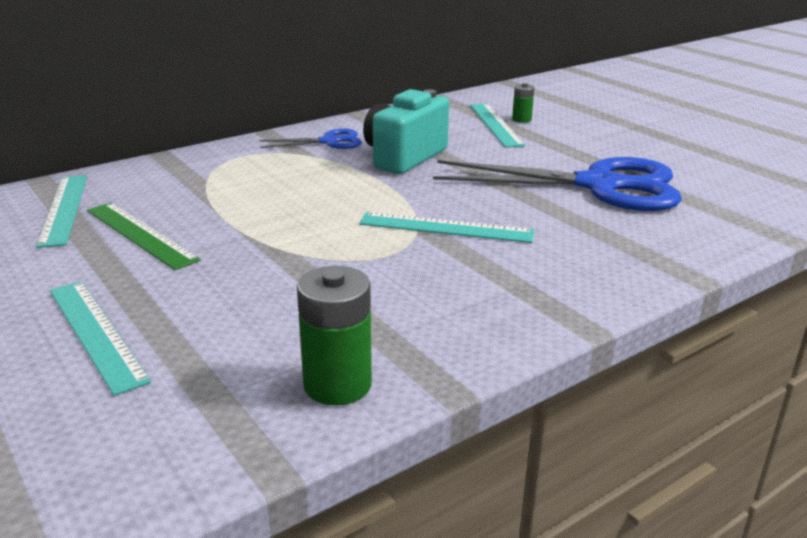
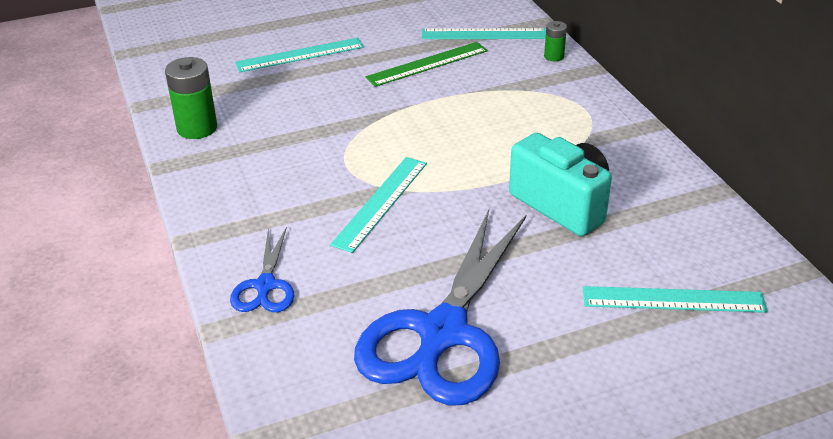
camera: 105 degrees right, 10 degrees up
blue scissors [259,129,362,149] -> blue scissors moved to [230,227,294,312]
green battery [512,83,535,123] -> green battery moved to [544,21,567,61]

